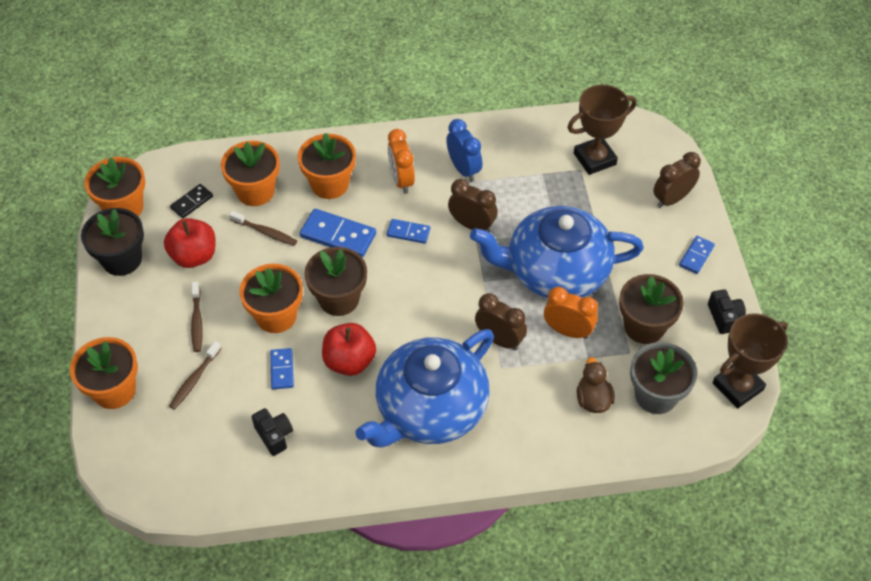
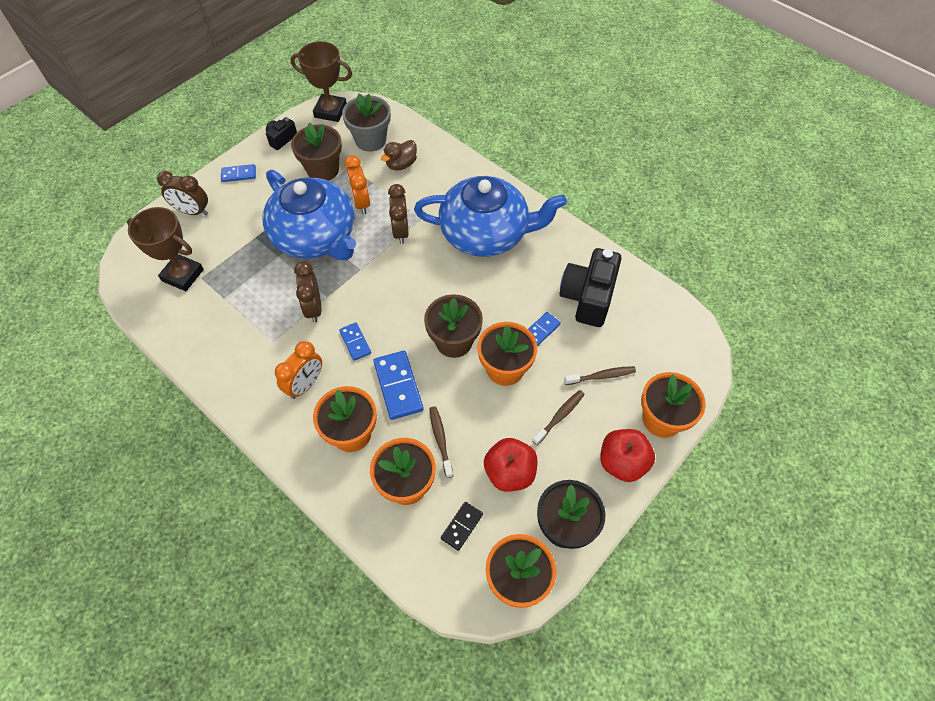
camera: 130 degrees left, 5 degrees up
black domino [170,184,213,218] -> black domino turned 60 degrees counterclockwise [441,502,483,551]
black camera [252,408,293,456] -> black camera [559,248,621,327], size x1.98
red apple [322,323,376,376] -> red apple moved to [600,429,655,482]
blue clock [446,119,482,182] -> none

